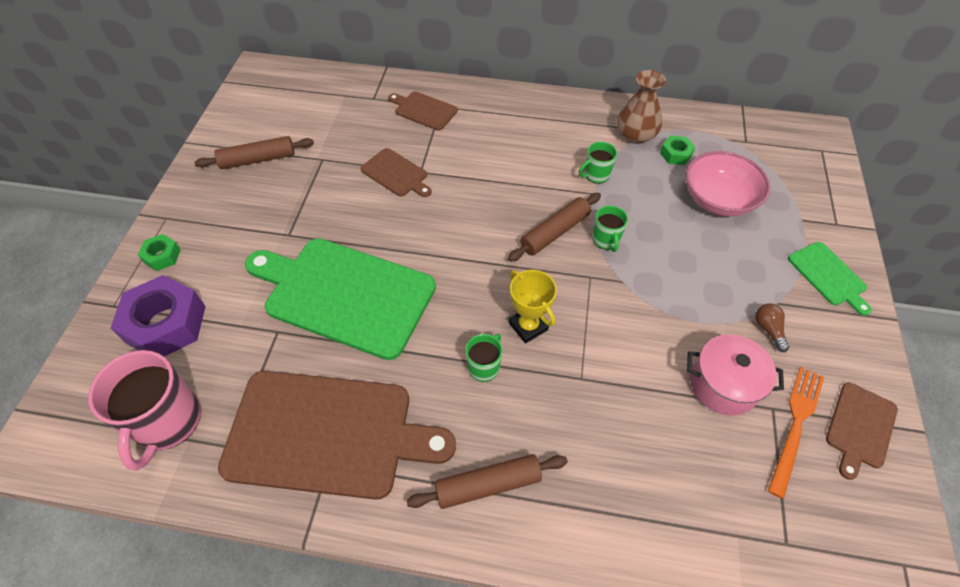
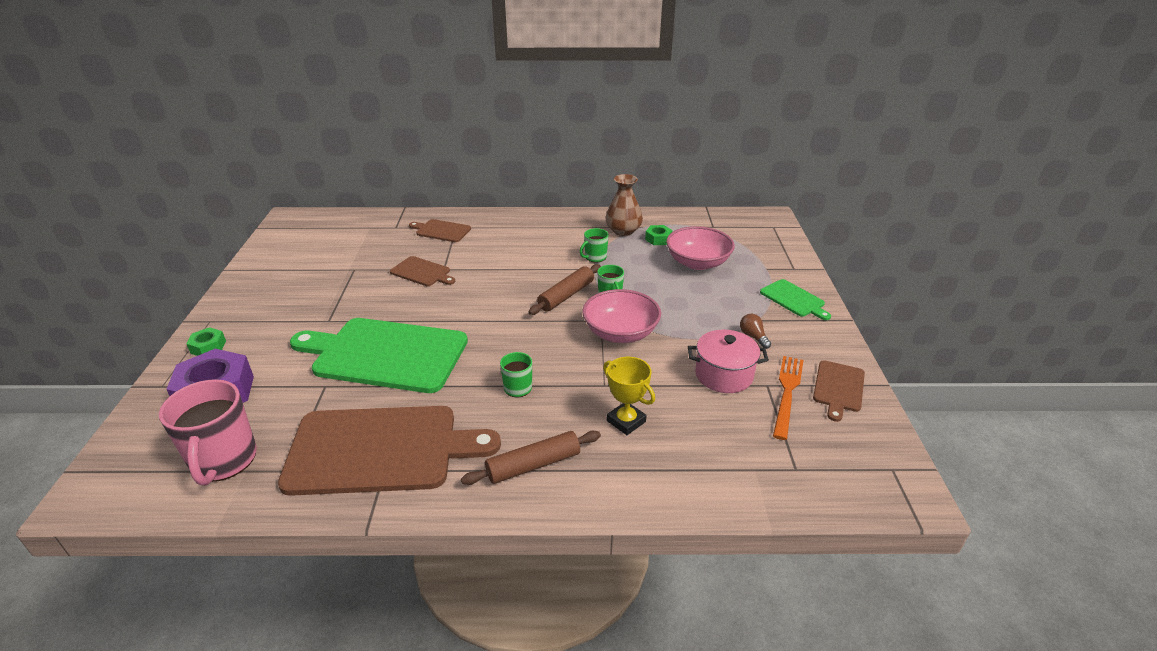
camera: 10 degrees left, 20 degrees down
brown rolling pin [194,136,314,169] -> none
yellow trophy [509,270,557,344] -> yellow trophy moved to [603,357,655,435]
none -> pink bowl [582,289,661,343]

